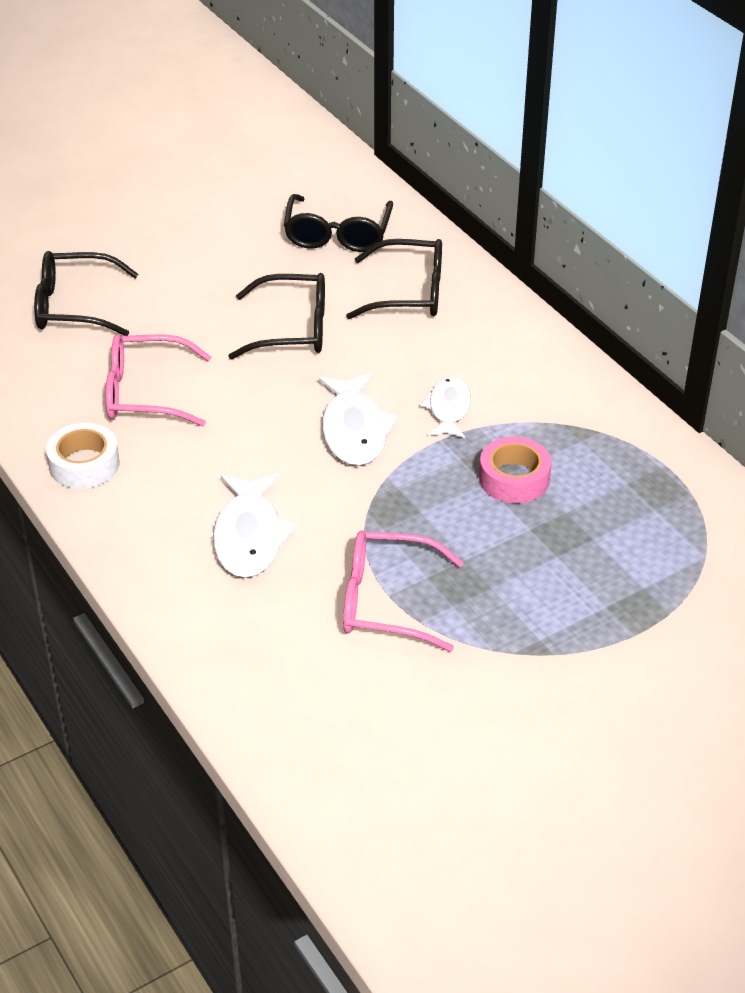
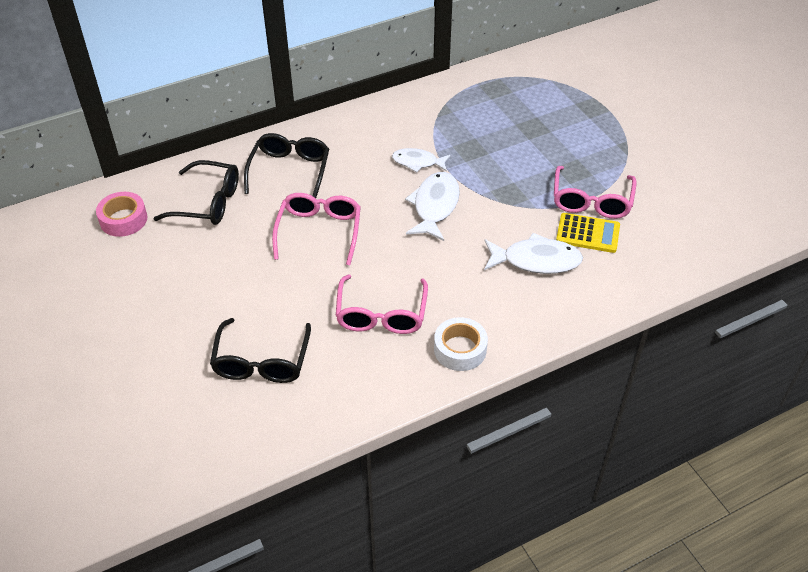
camera: 85 degrees left, 5 degrees up
black glasses [228,273,325,359] -> pink glasses [272,193,361,265]
white fish [319,373,398,466] -> white fish turned 75 degrees counterclockwise [405,172,460,241]
pink tape [479,437,552,503] -> pink tape moved to [96,192,147,237]
none -> yellow calculator [556,213,620,253]

